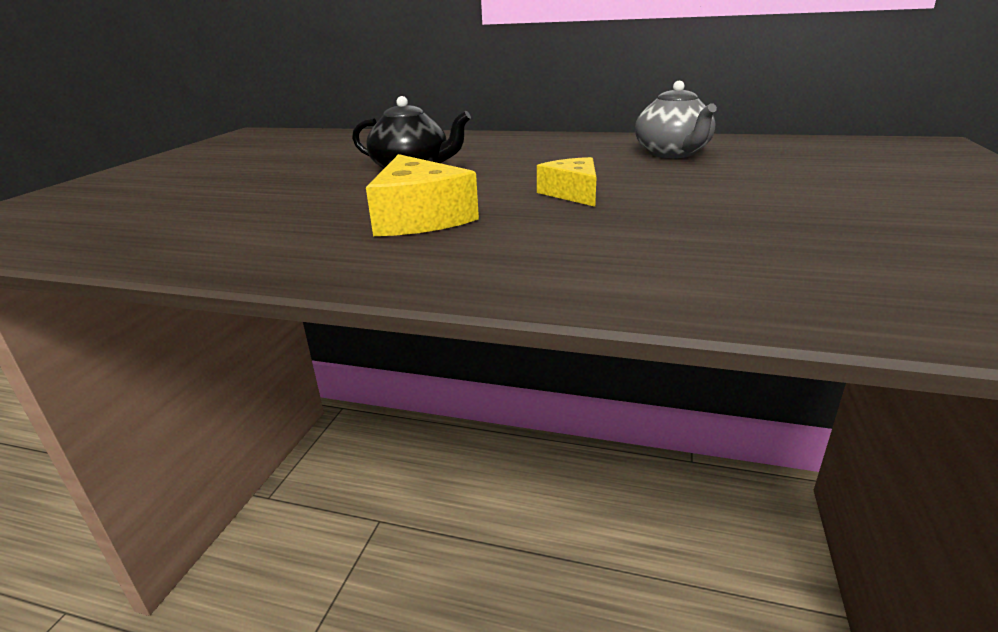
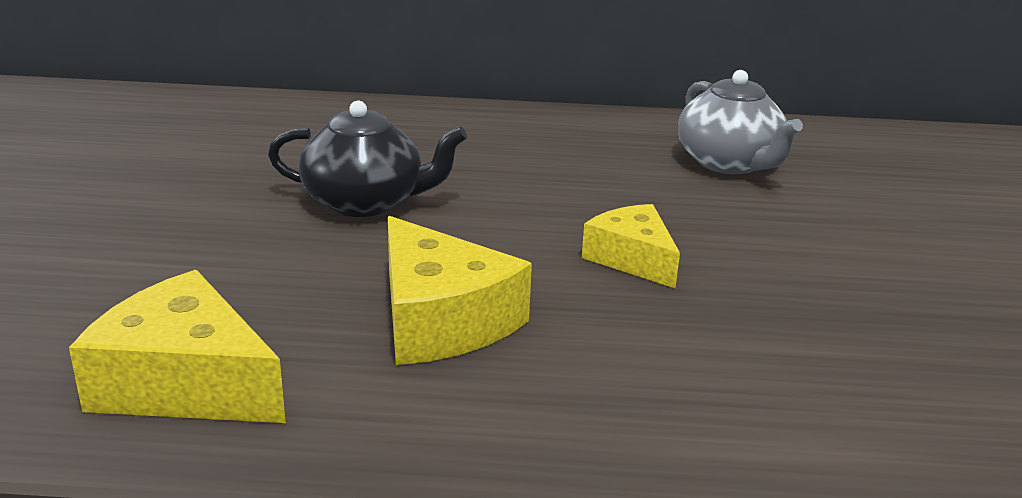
camera: 15 degrees left, 0 degrees up
none -> yellow cheese [69,270,286,423]

